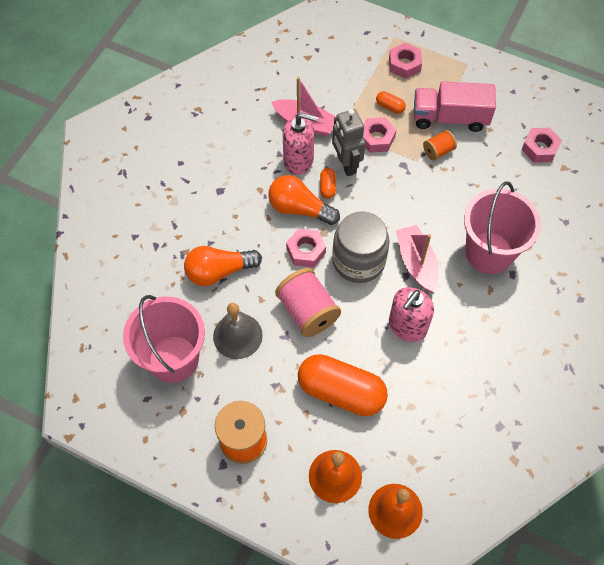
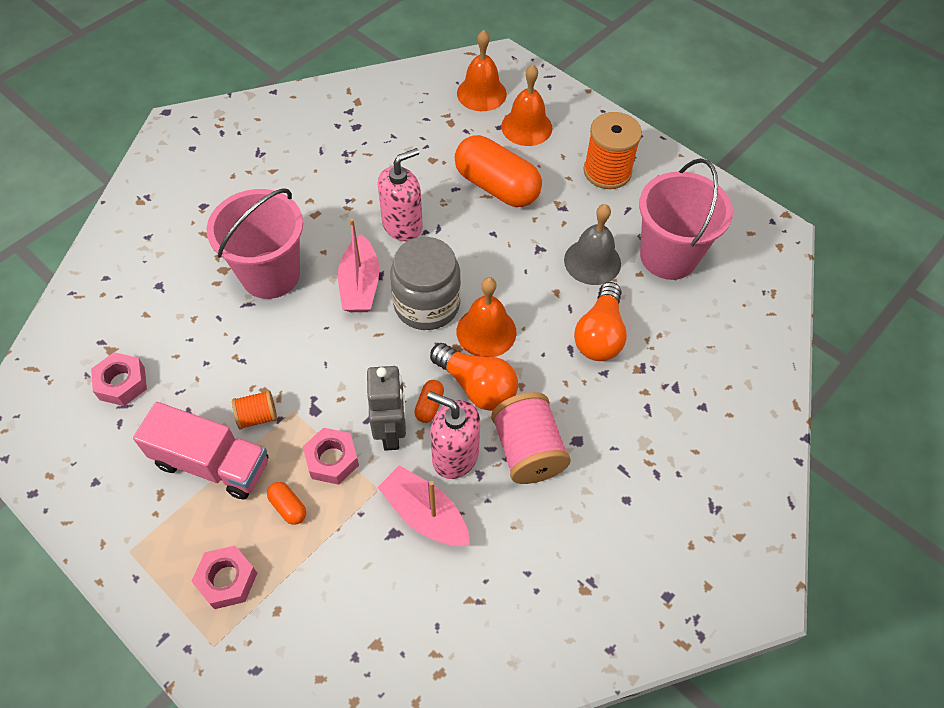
camera: 165 degrees left, 5 degrees down
orange light bulb [184,246,262,286] -> orange light bulb turned 105 degrees clockwise [574,282,627,361]
pink spool [275,268,341,337] -> pink spool moved to [491,392,571,484]
pink nut [286,228,326,267] -> orange bell [456,277,517,357]

